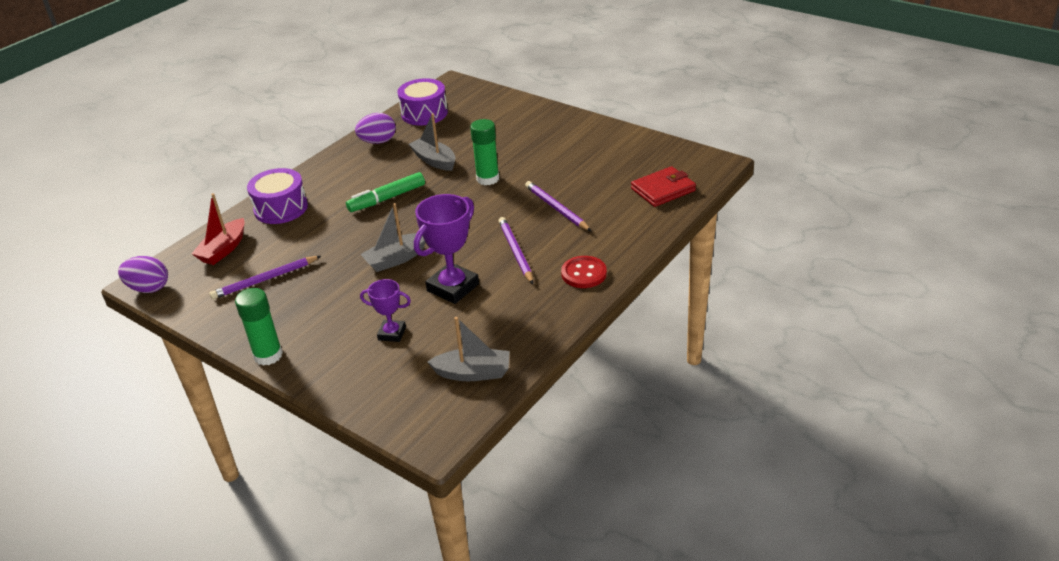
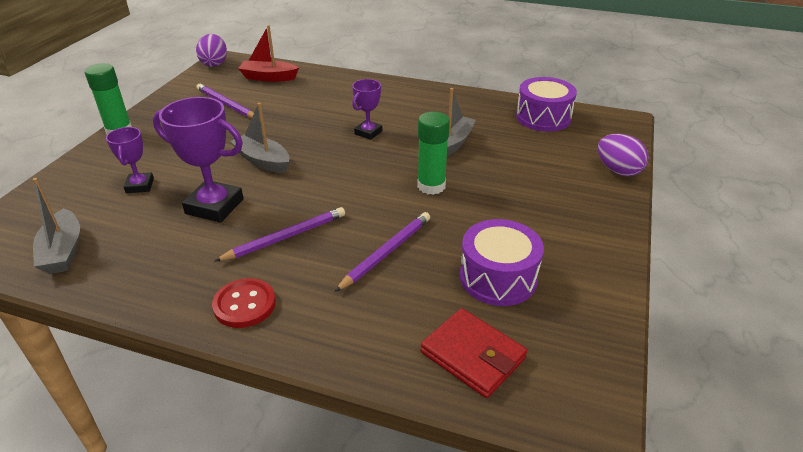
camera: 70 degrees right, 0 degrees up
purple drum [247,168,308,224] -> purple drum moved to [460,219,544,306]
green marker [346,172,425,212] -> purple trophy [352,79,382,140]
purple egg [355,113,396,144] -> purple egg moved to [598,134,649,176]

